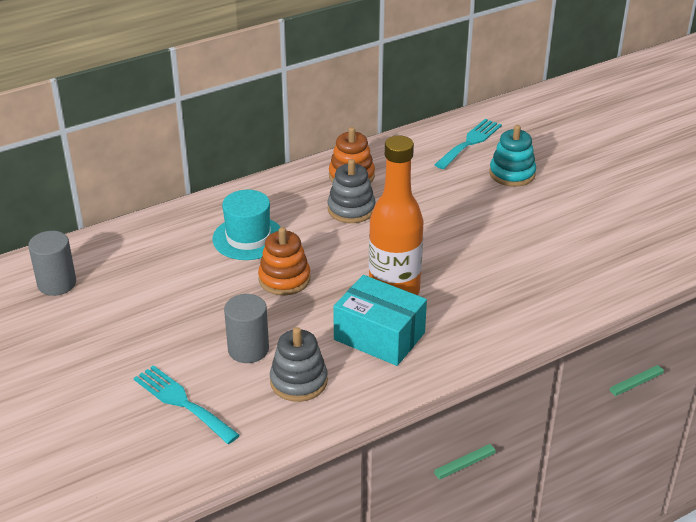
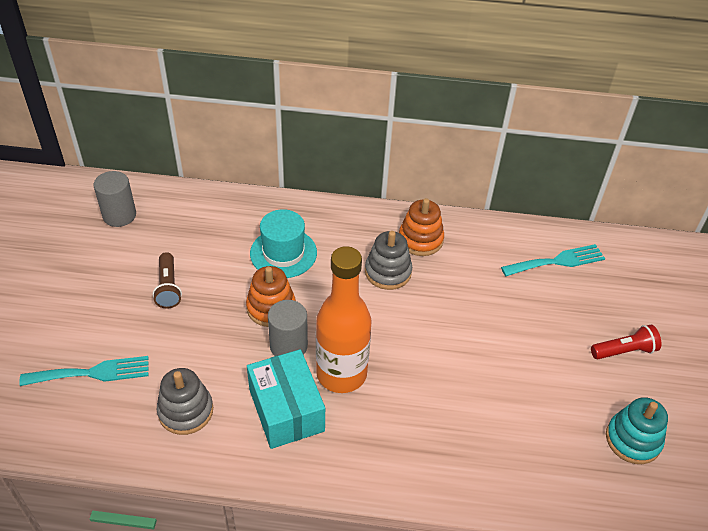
camera: 35 degrees right, 10 degrees up
turquoise fork [134,365,240,444] -> turquoise fork turned 90 degrees clockwise [19,356,149,386]
grey cylinder [224,294,269,363] -> grey cylinder moved to [268,300,308,356]
turquoise stacking toy [489,125,536,187] -> turquoise stacking toy moved to [606,397,668,464]
none -> brown flashlight [153,252,182,308]
none -> red flashlight [591,325,661,359]

